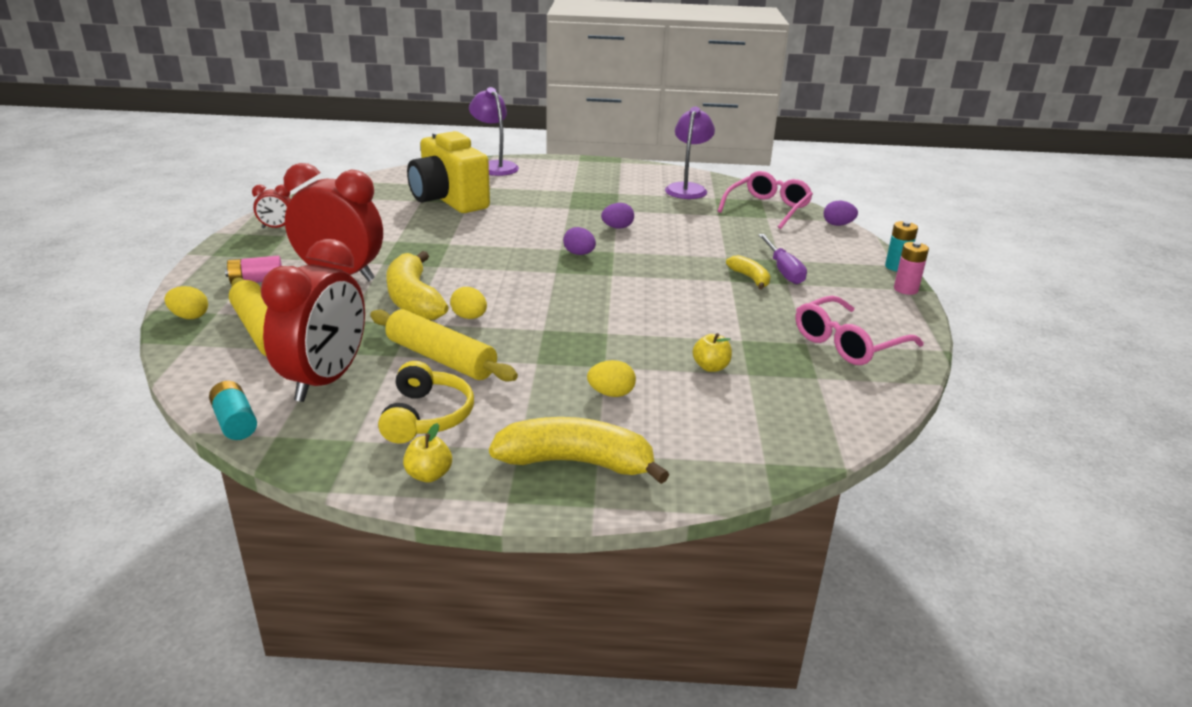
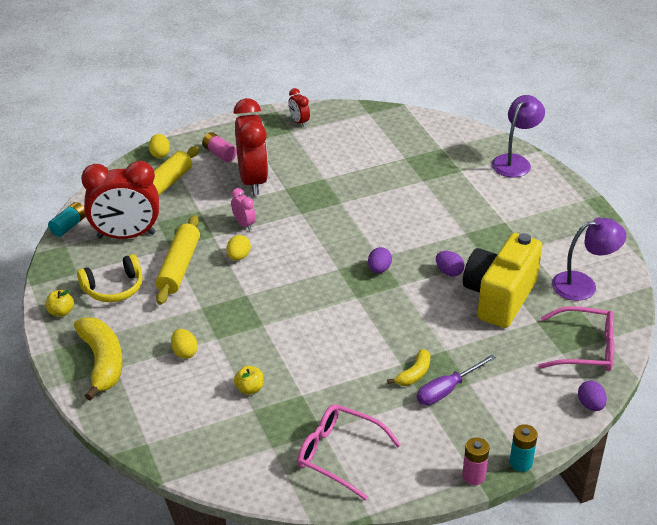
camera: 65 degrees right, 10 degrees up
yellow banana [386,251,449,320] -> pink clock [231,188,256,231]
yellow camera [407,131,490,213] -> yellow camera moved to [463,233,542,328]

